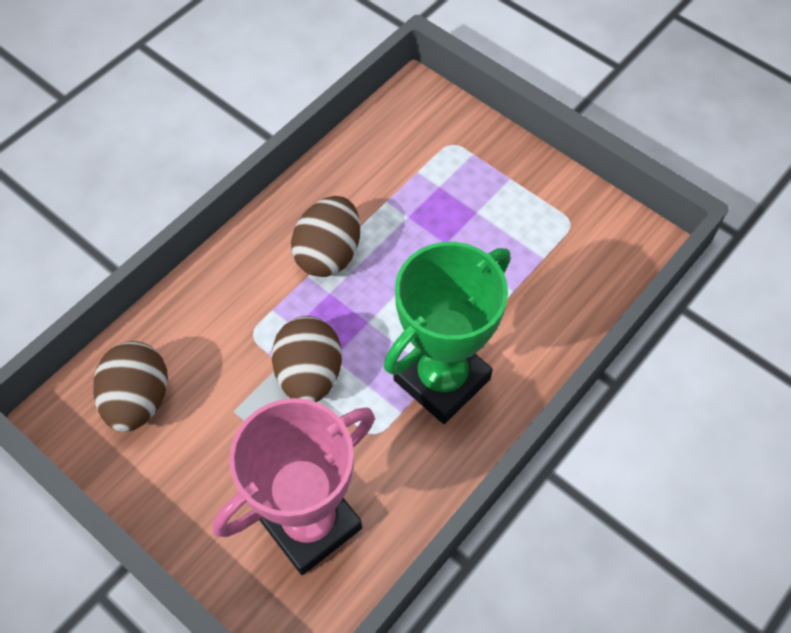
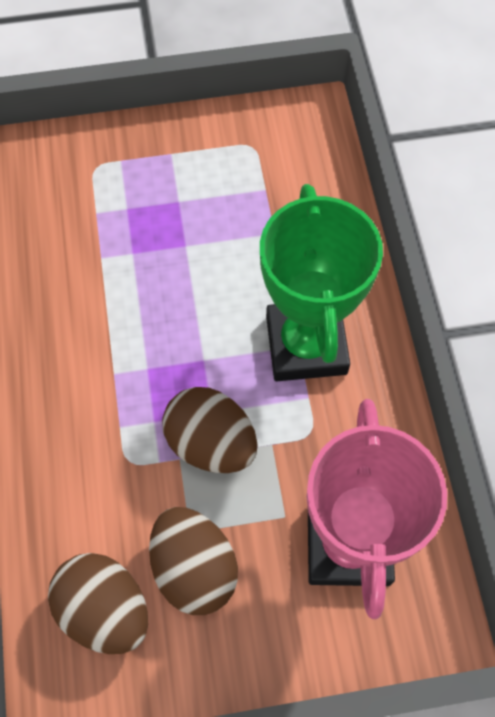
camera: 50 degrees left, 5 degrees up
brown egg [291,196,360,277] -> brown egg moved to [149,507,238,615]

